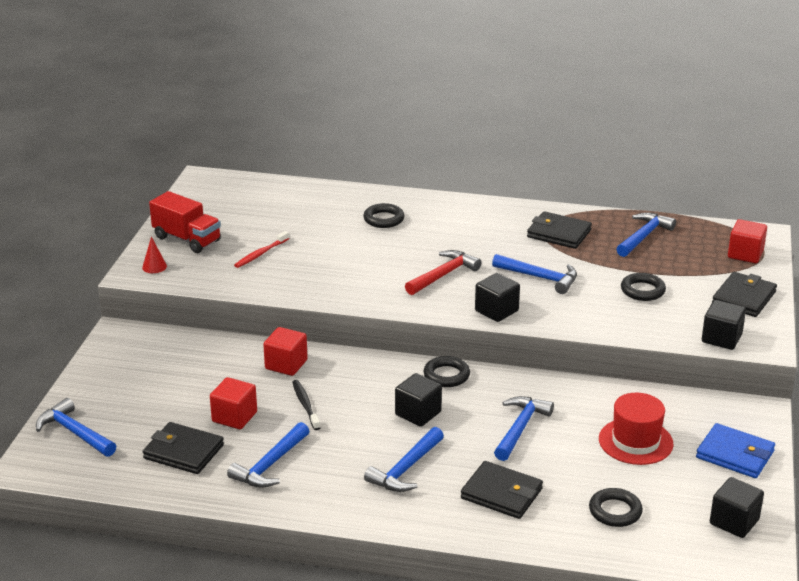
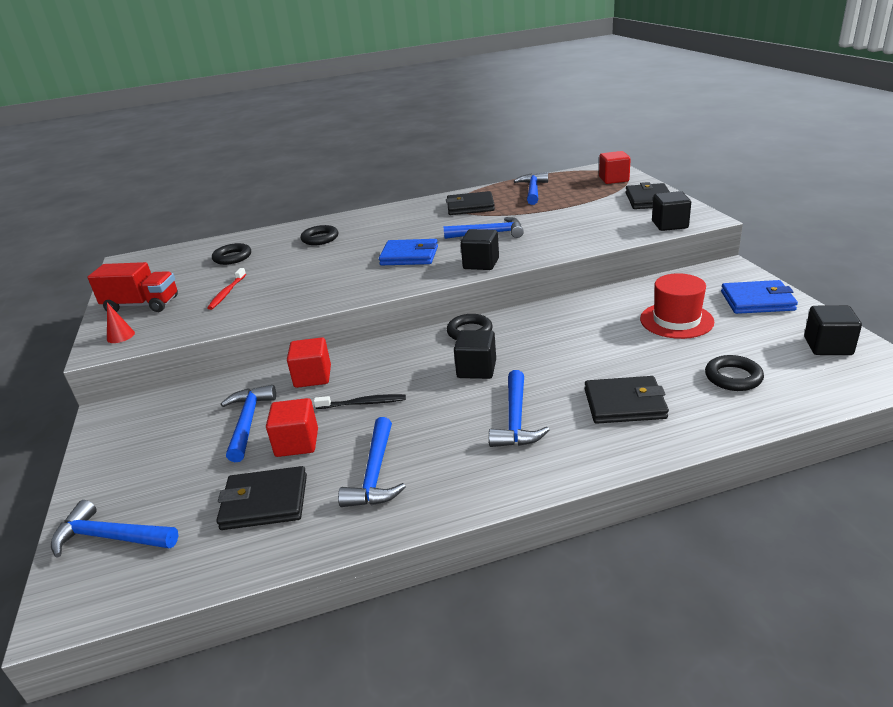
camera: 25 degrees left, 0 degrees up
black toothbrush [292,380,320,430] -> black toothbrush turned 135 degrees clockwise [314,394,406,409]
red hammer [405,250,481,295] -> blue wallet [379,239,438,265]
blue hammer [494,396,554,461] -> blue hammer moved to [221,385,276,463]
black ring [621,273,666,301] -> black ring moved to [212,243,251,265]

